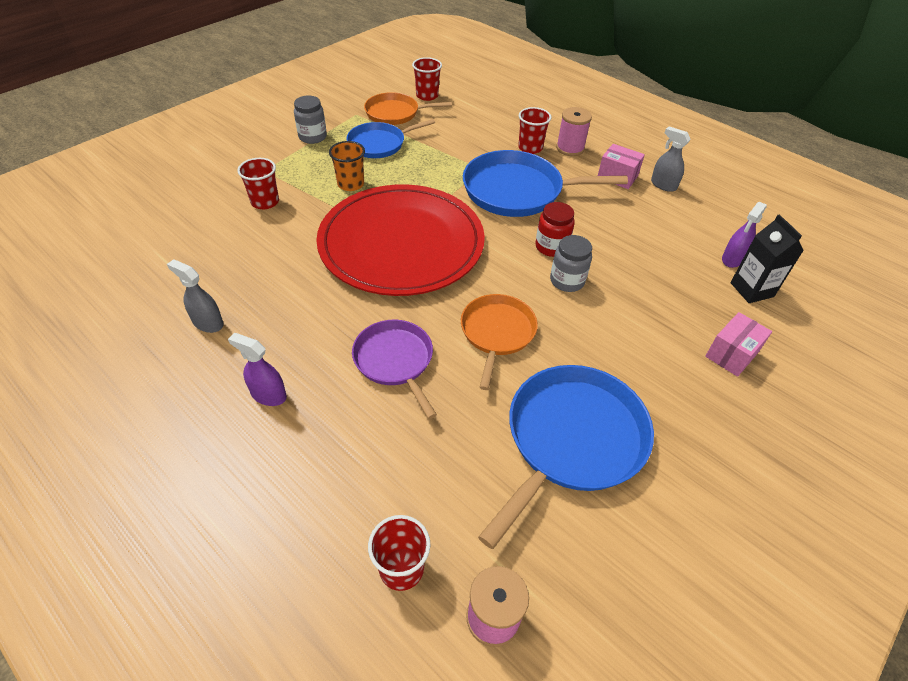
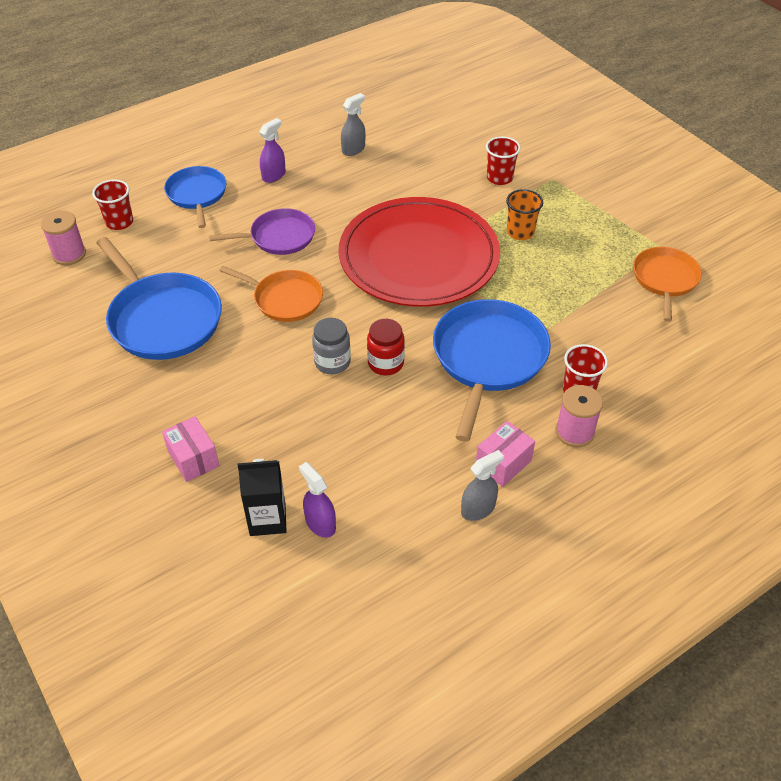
camera: 105 degrees right, 0 degrees up
grey jar [294,96,327,144] -> none
blue pan [346,119,435,158] -> blue pan moved to [164,166,226,228]
red cup [412,57,442,101] -> none

